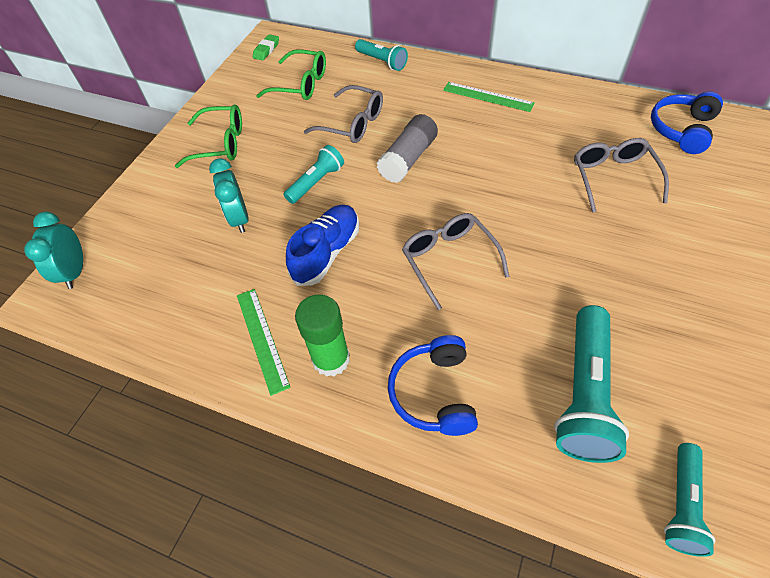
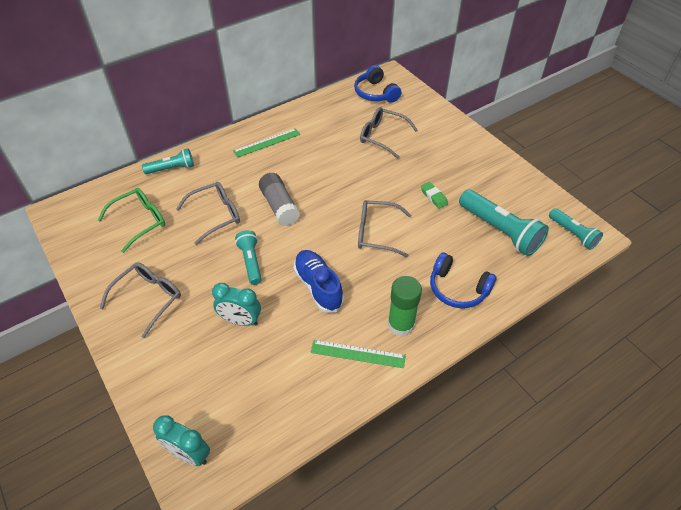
camera: 60 degrees left, 5 degrees down
green glasses [175,105,242,168] -> grey glasses [100,262,181,338]
green eraser [253,34,279,61] -> green eraser moved to [421,182,448,209]

